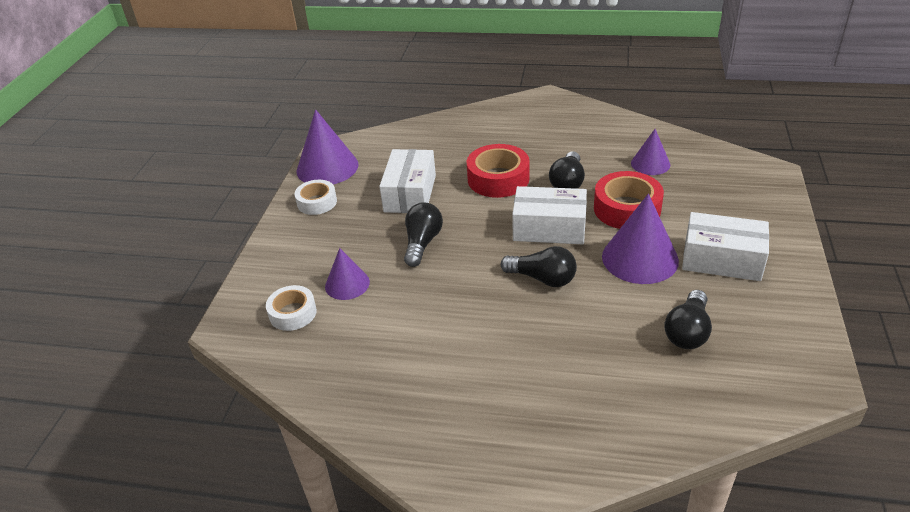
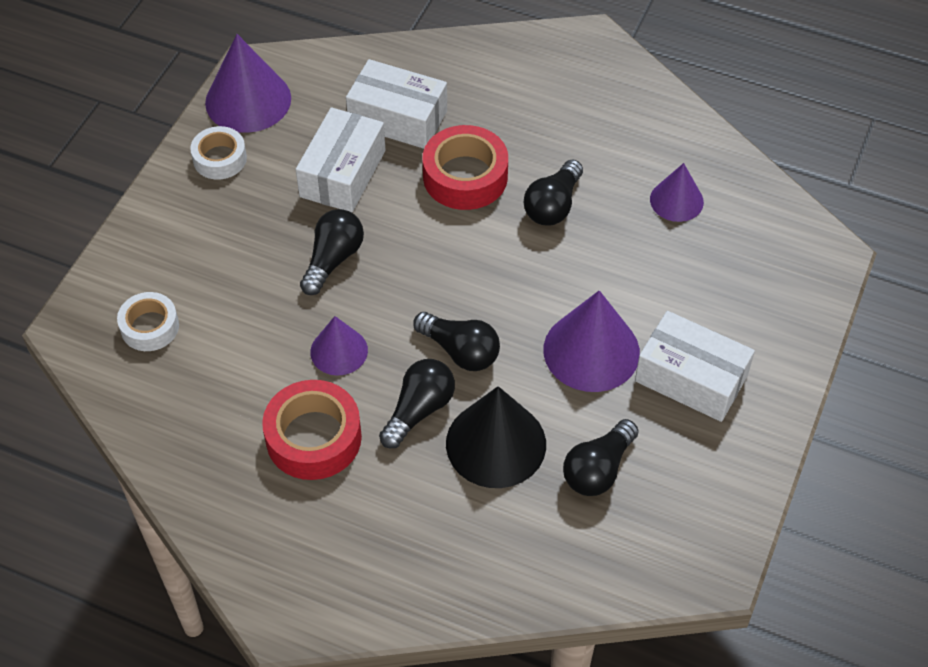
camera: 10 degrees right, 15 degrees up
purple cone [325,248,370,300] -> purple cone moved to [310,316,368,376]
white box [512,186,587,244] -> white box moved to [346,59,447,149]
red tape [594,171,664,229] -> red tape moved to [262,380,362,480]
none -> black light bulb [379,359,455,448]
none -> black cone [446,386,546,488]

